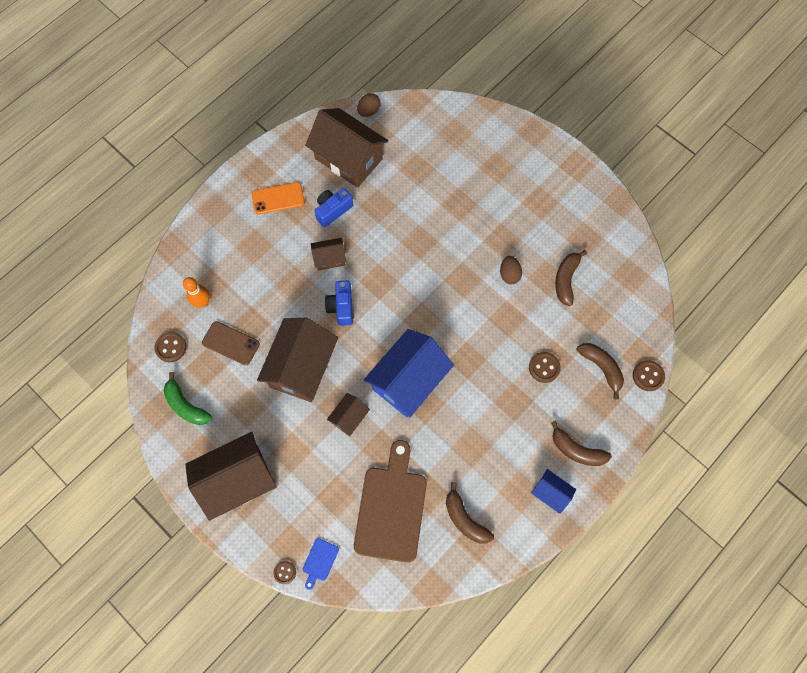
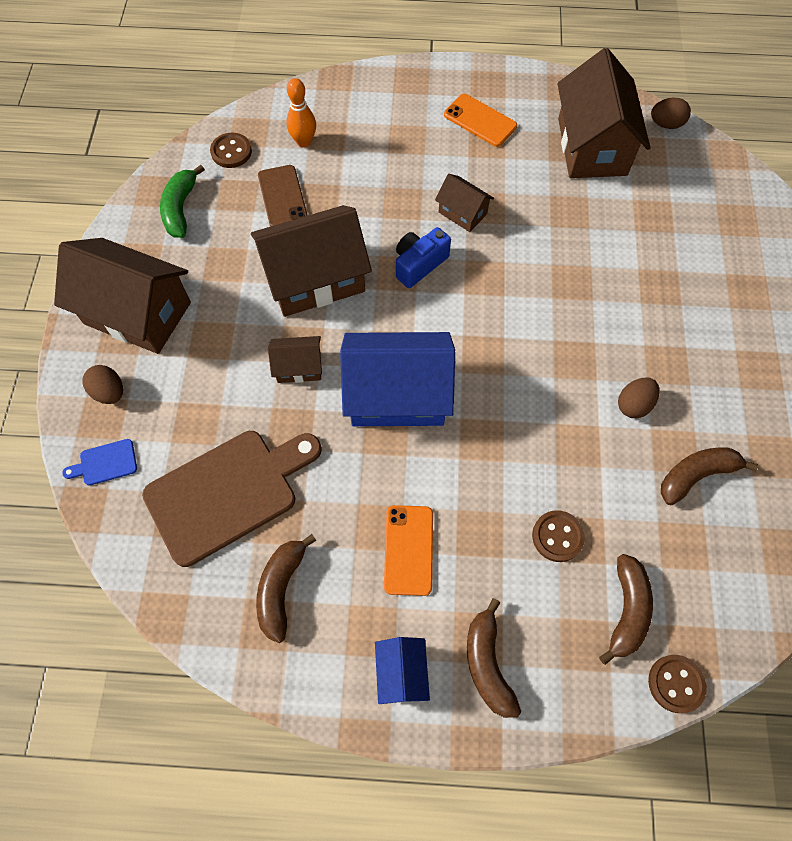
camera: 50 degrees right, 5 degrees down
brown button [273,561,296,584] -> none
blue camera [314,188,353,227] -> none
none -> brown egg [82,365,123,404]
none -> orange phone [384,505,433,596]

